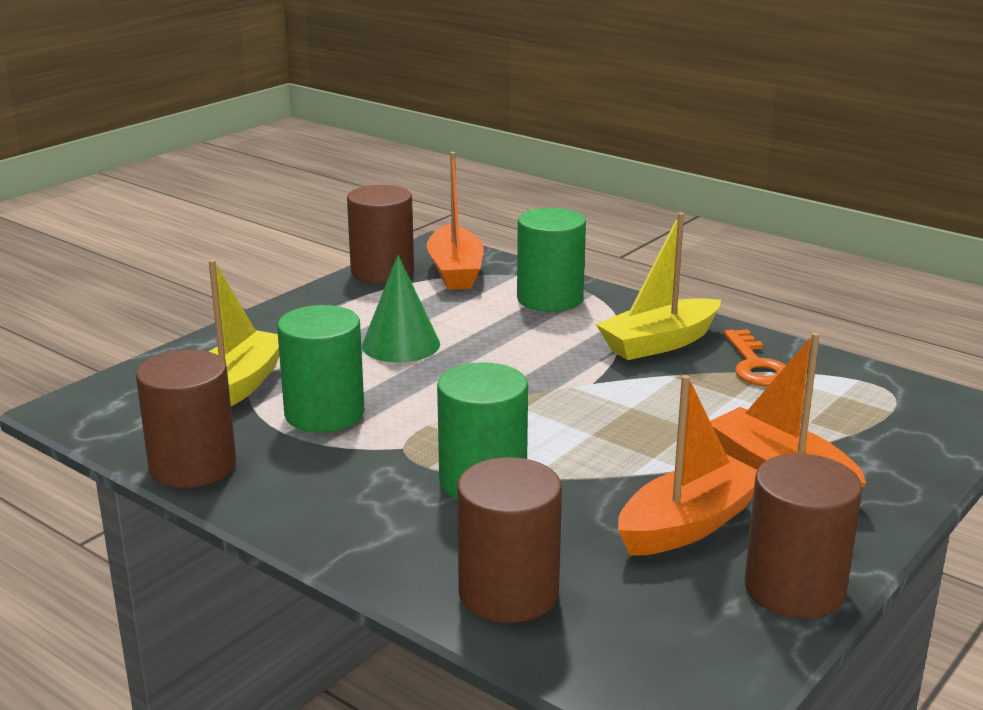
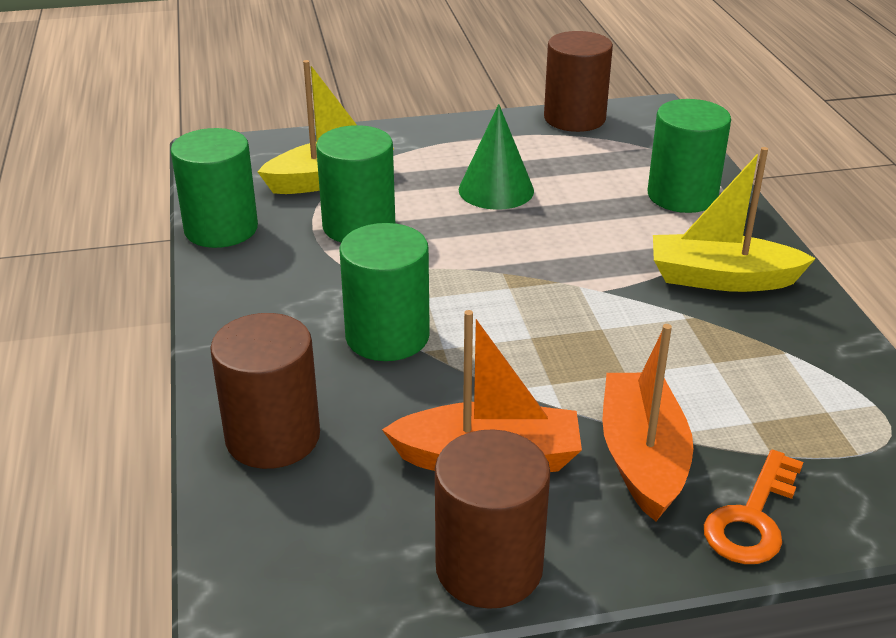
camera: 40 degrees right, 10 degrees up
brown cylinder [136,350,236,488] -> green cylinder [171,128,258,248]
orange boat [427,152,484,290] -> none
orange key [724,329,786,386] -> orange key moved to [704,450,803,564]

